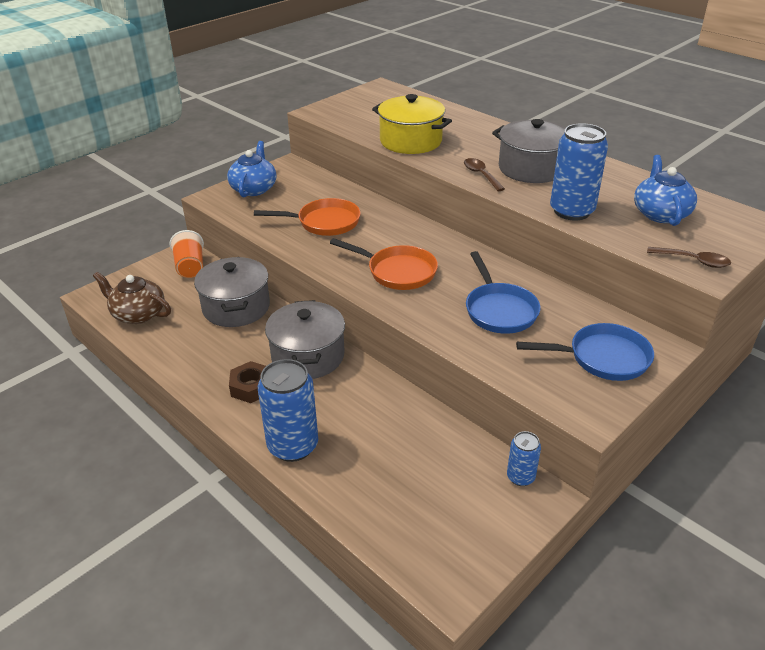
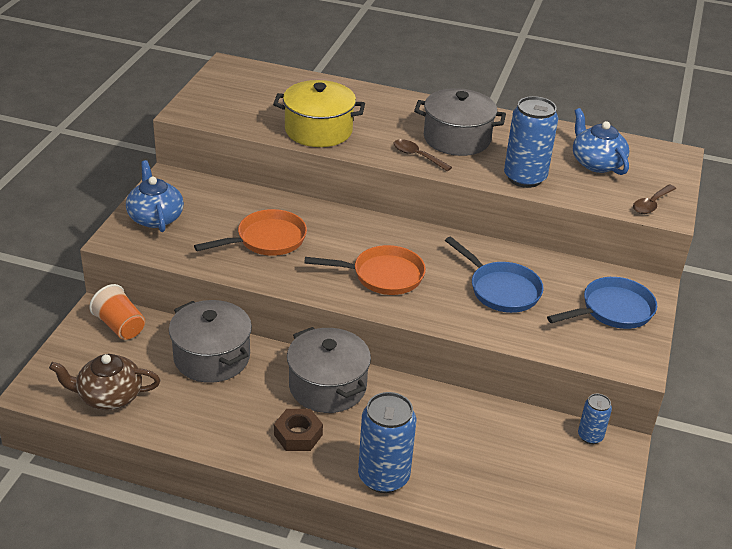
camera: 30 degrees left, 0 degrees up
brown spoon [647,247,731,268] -> brown spoon turned 135 degrees clockwise [633,184,676,214]

